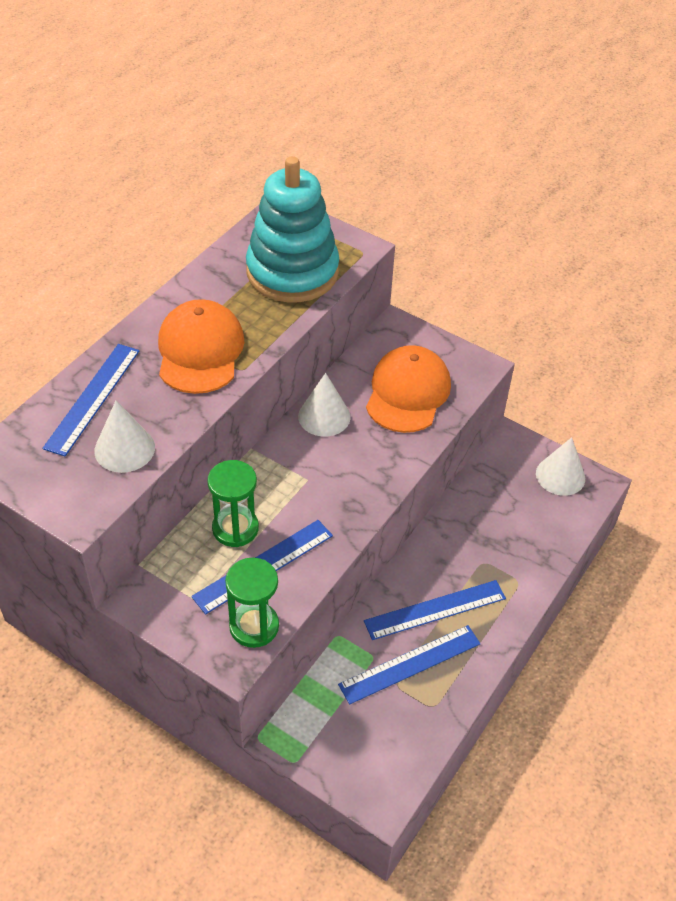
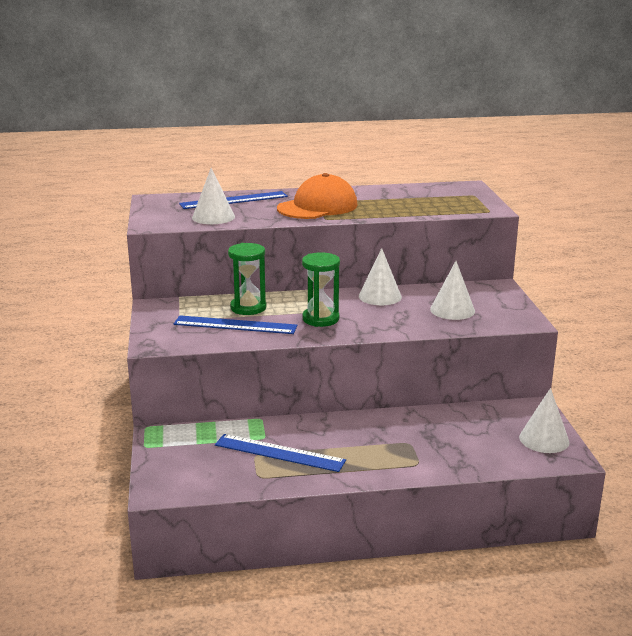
camera: 50 degrees right, 25 degrees down
green hourglass [225,558,279,648] -> green hourglass moved to [302,252,340,327]
turquoise stacking toy [246,156,339,302] -> none
blue ruler [364,580,506,640] -> none
orange cap [366,345,451,433] -> white cone [430,261,475,320]

